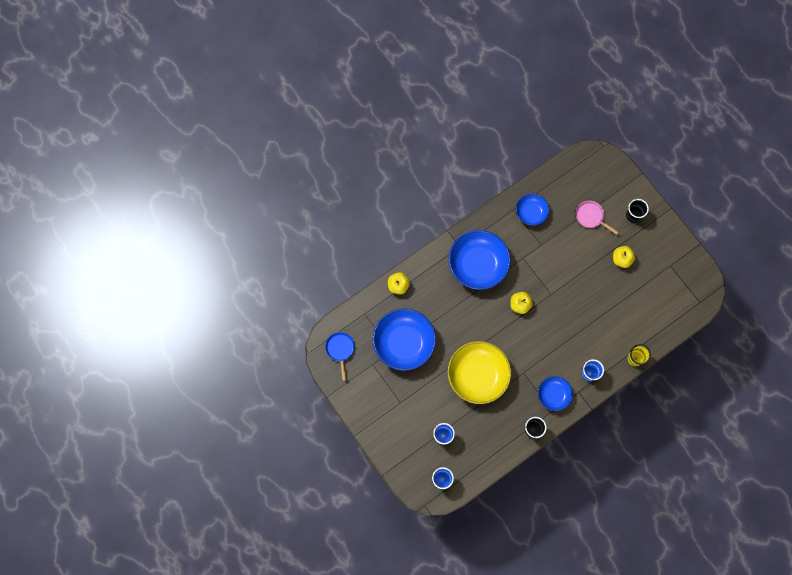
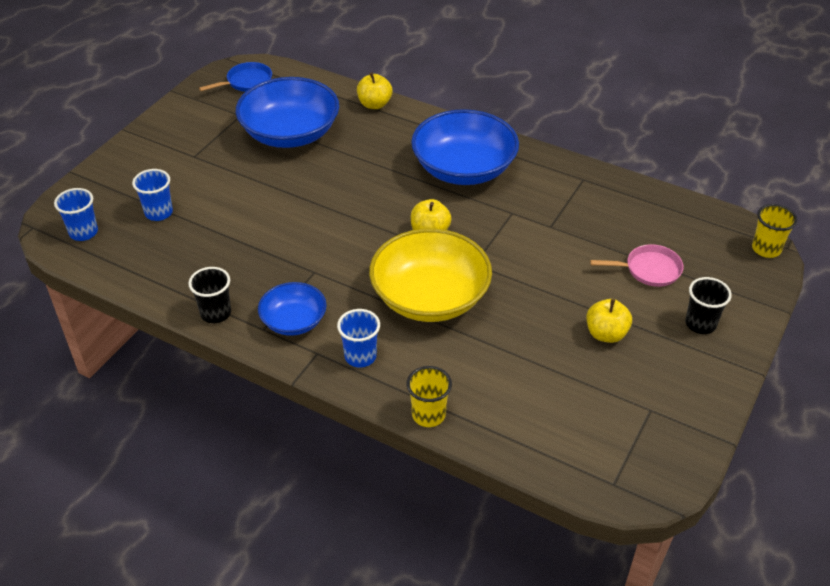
camera: 65 degrees right, 30 degrees down
yellow bowl [448,341,511,404] -> yellow bowl moved to [369,228,492,322]
blue bowl [516,194,549,226] -> none
pink pan [576,201,619,235] -> pink pan turned 75 degrees clockwise [590,244,684,287]
none -> yellow cup [752,204,797,258]

